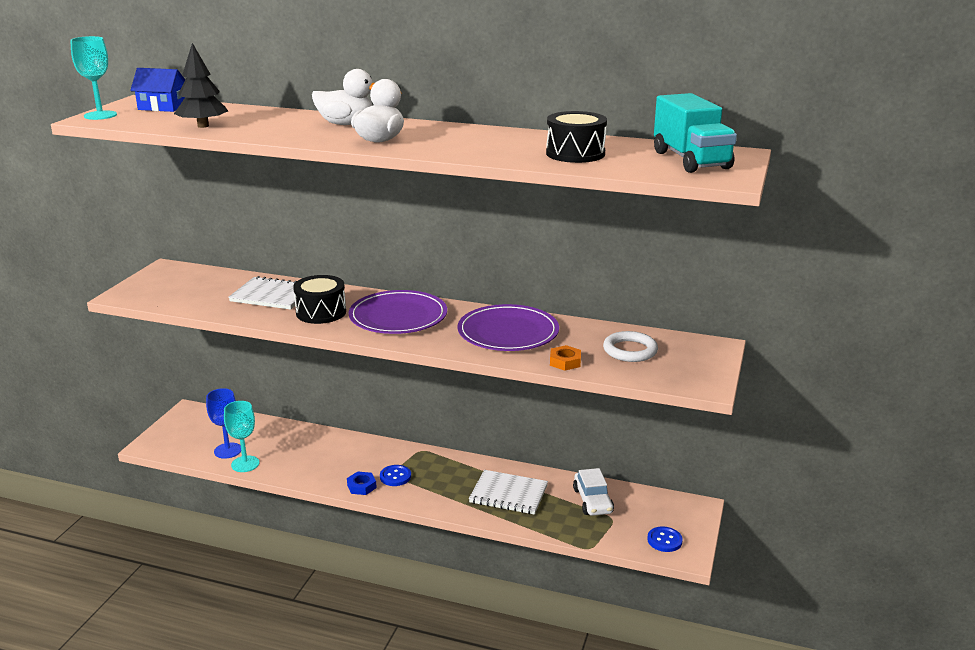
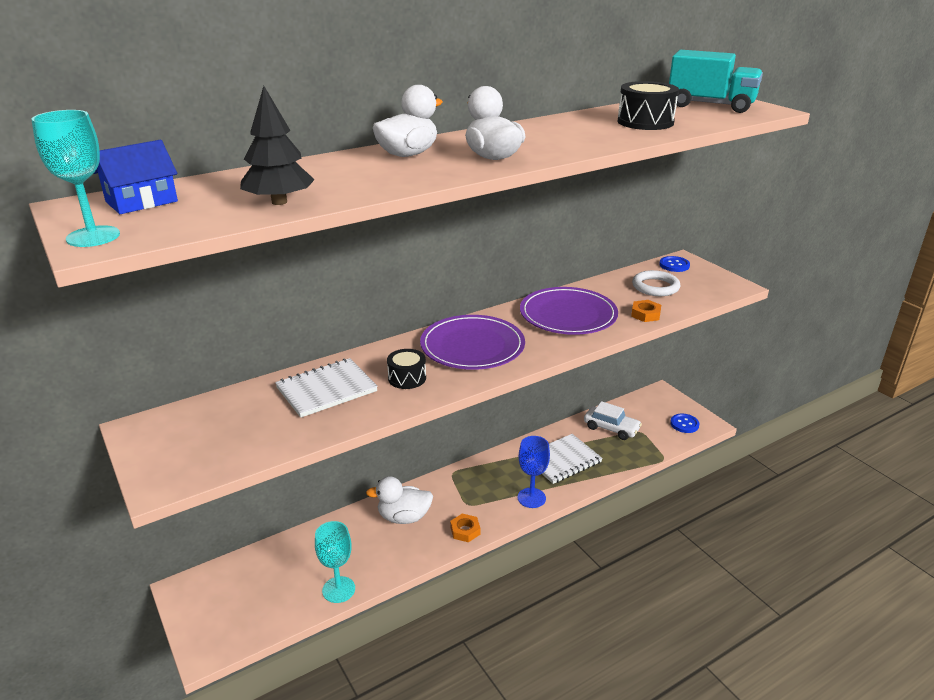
camera: 50 degrees left, 5 degrees up
blue goblet [206,388,241,459] -> blue goblet moved to [518,436,550,508]
black drum [293,275,346,324] -> black drum [387,349,426,389], size x0.67
blue nut [347,471,377,495] -> orange nut [450,514,480,542]
blue button [380,465,411,486] -> blue button moved to [659,256,690,272]
none -> white duck [366,476,433,524]

